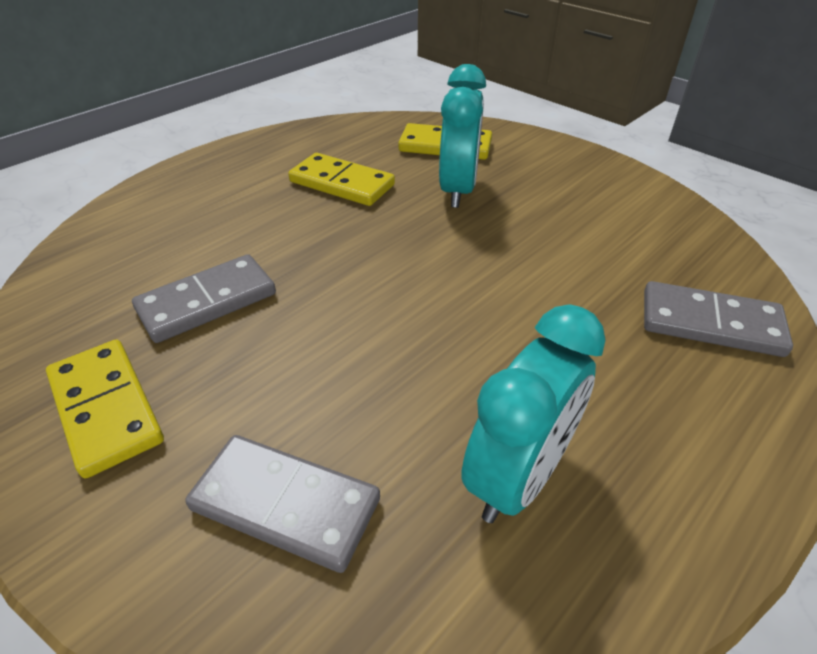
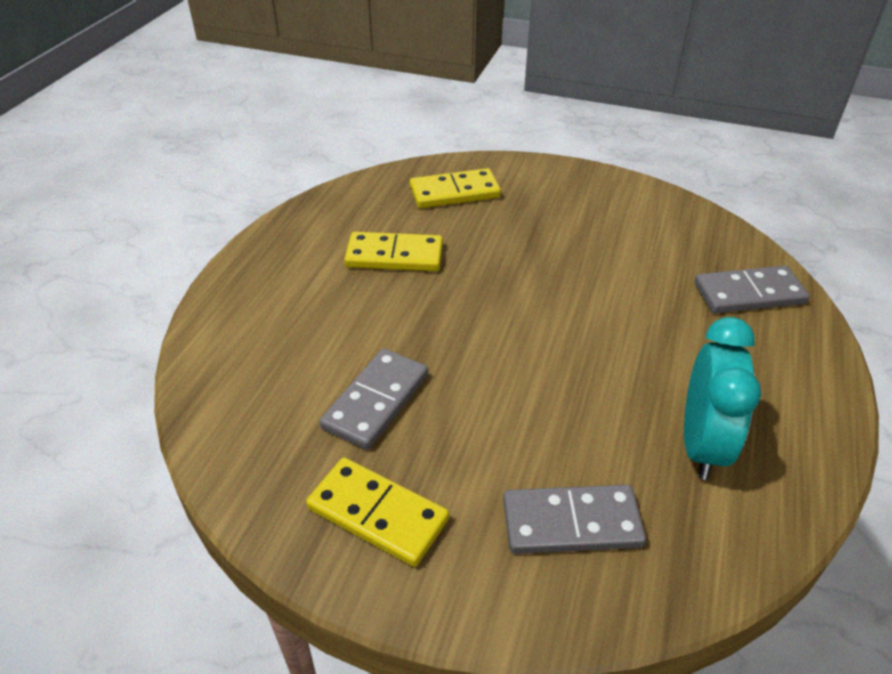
camera: 25 degrees left, 0 degrees up
turquoise clock [439,64,486,208] -> none

